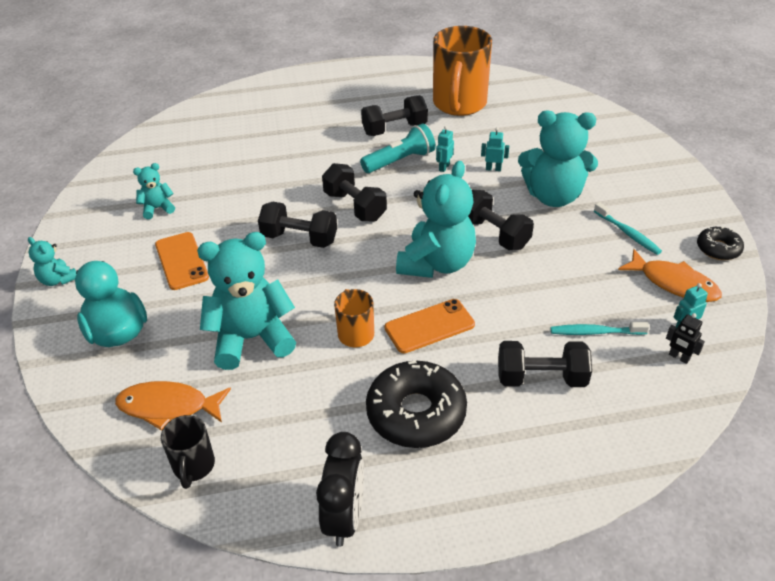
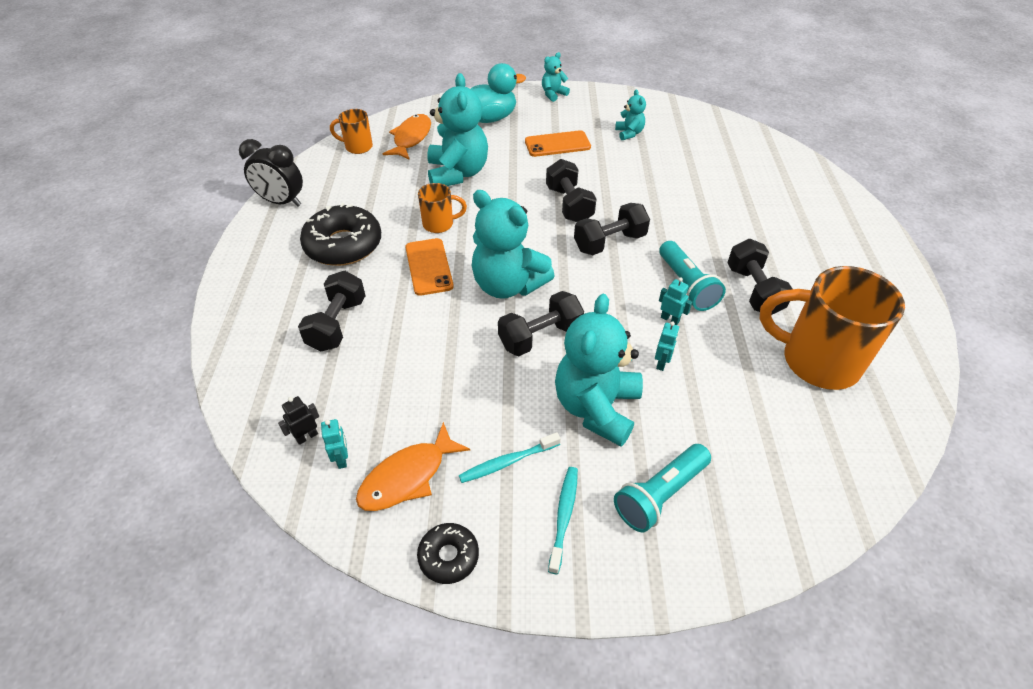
camera: 100 degrees right, 5 degrees up
black mug [161,415,215,489] -> orange mug [330,109,373,154]
black dumbbell [258,202,337,248] -> black dumbbell turned 45 degrees counterclockwise [546,159,597,222]
turquoise toothbrush [550,322,649,335] -> turquoise toothbrush moved to [548,467,578,574]
none -> turquoise flashlight [614,444,711,532]

